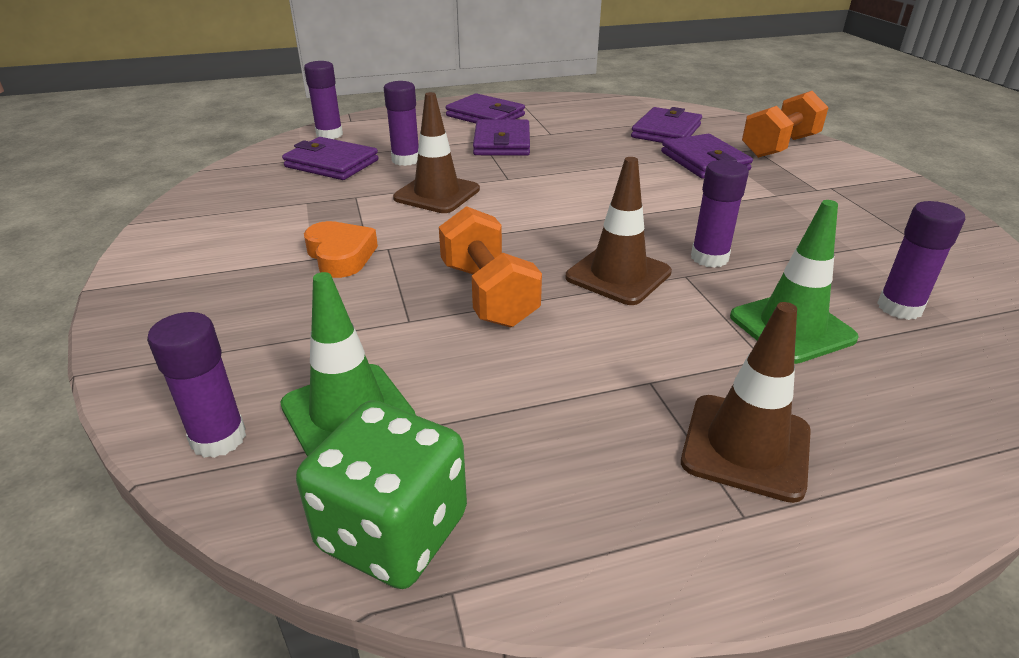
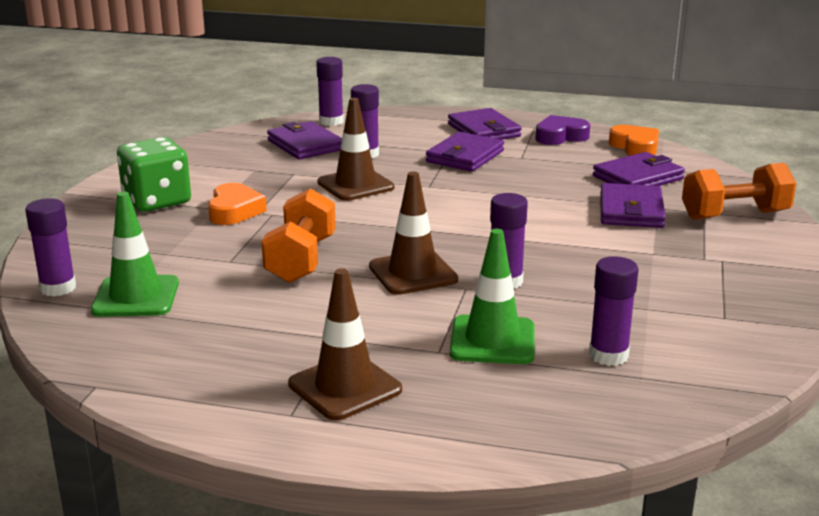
camera: 30 degrees right, 10 degrees down
green dice [296,400,467,589] -> green dice moved to [117,137,191,212]
none -> purple heart [535,115,590,145]
none -> orange heart [609,125,659,156]

